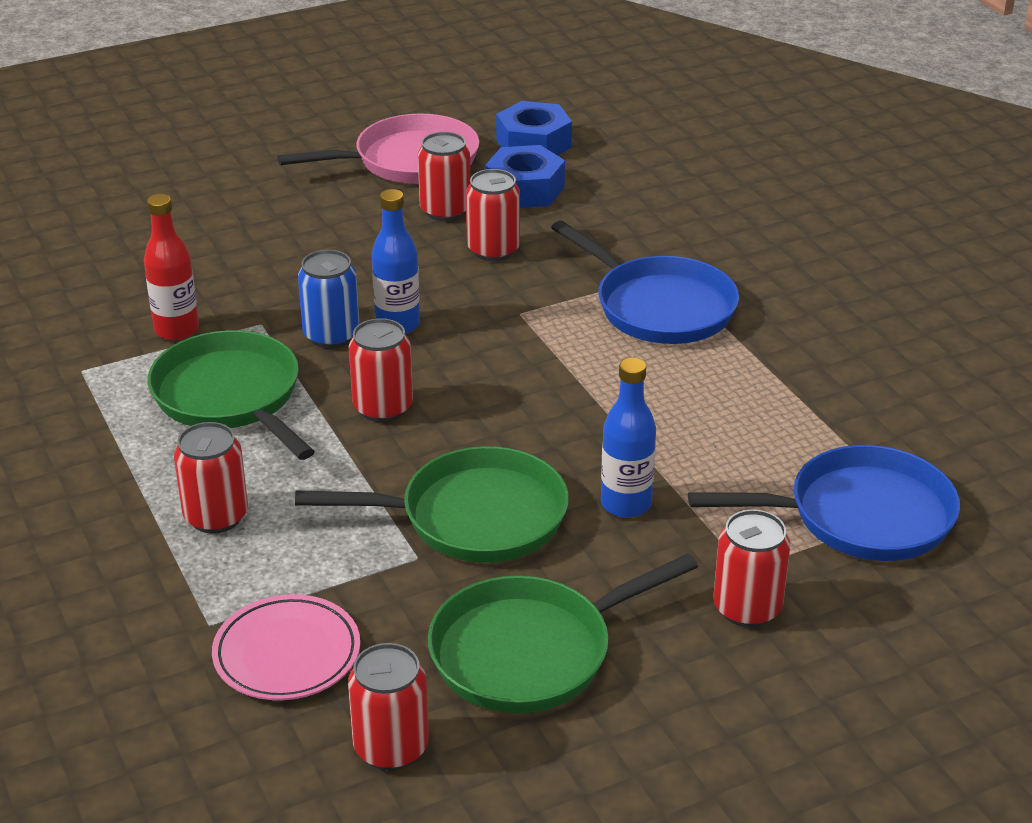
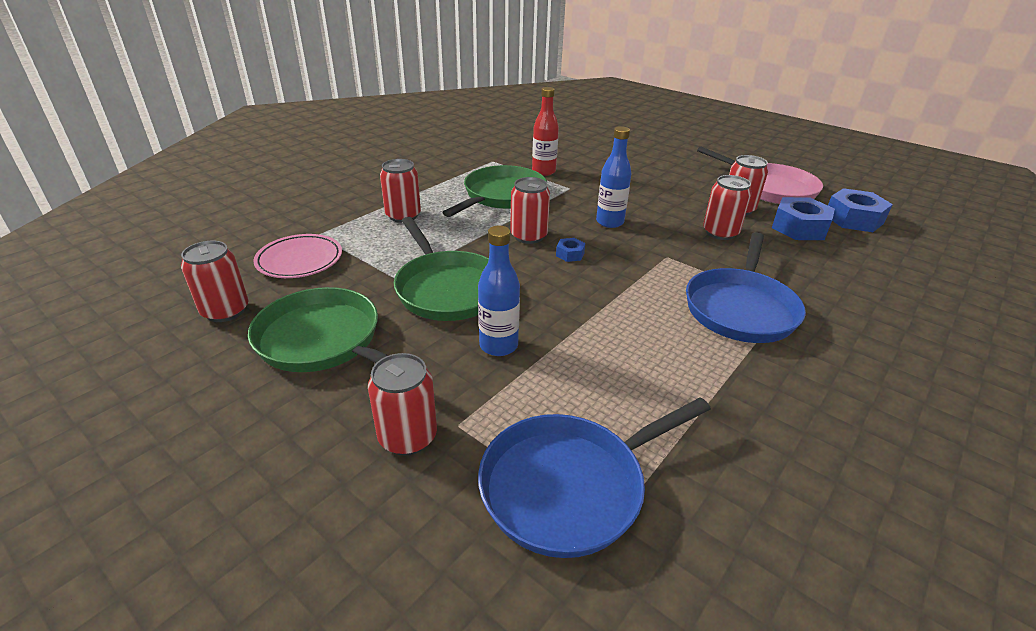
camera: 65 degrees right, 0 degrees up
blue can [298,250,359,348] -> none
blue pan [688,445,960,561] -> blue pan turned 90 degrees clockwise [478,397,711,558]
none -> blue nut [556,238,585,262]

